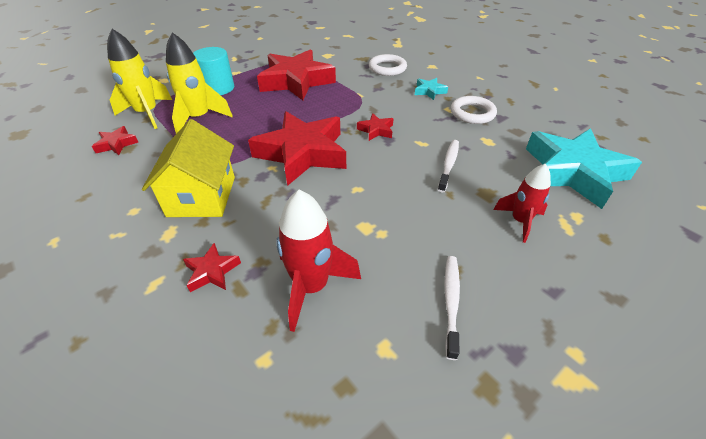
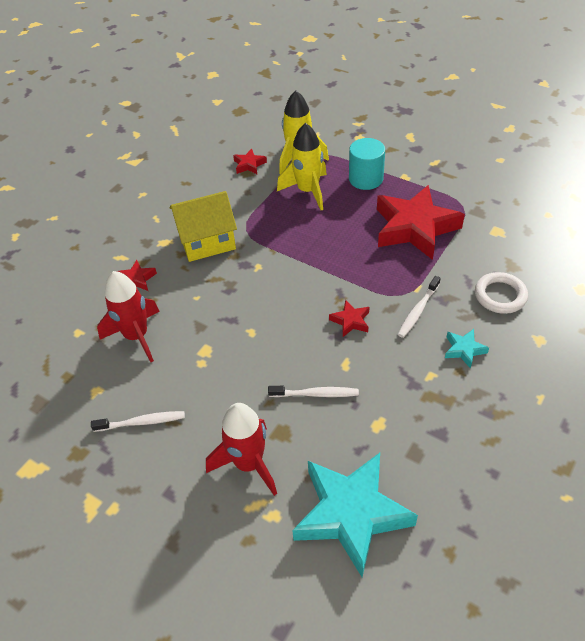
camera: 75 degrees right, 5 degrees up
red star [248,111,346,186] -> none
white ring [451,96,497,124] -> none
red rocket [493,164,551,243] -> red rocket [206,403,277,496], size x1.54
none -> white toothbrush [398,276,441,338]

